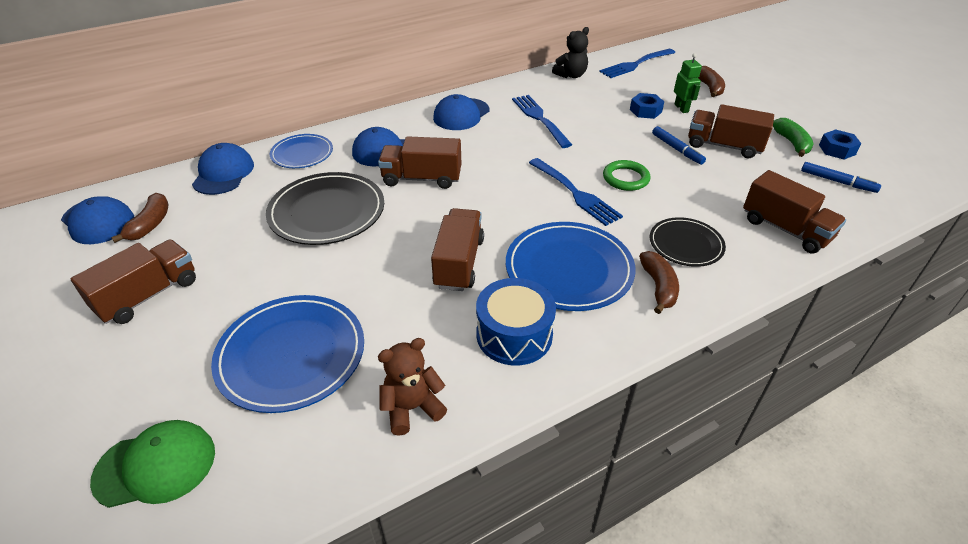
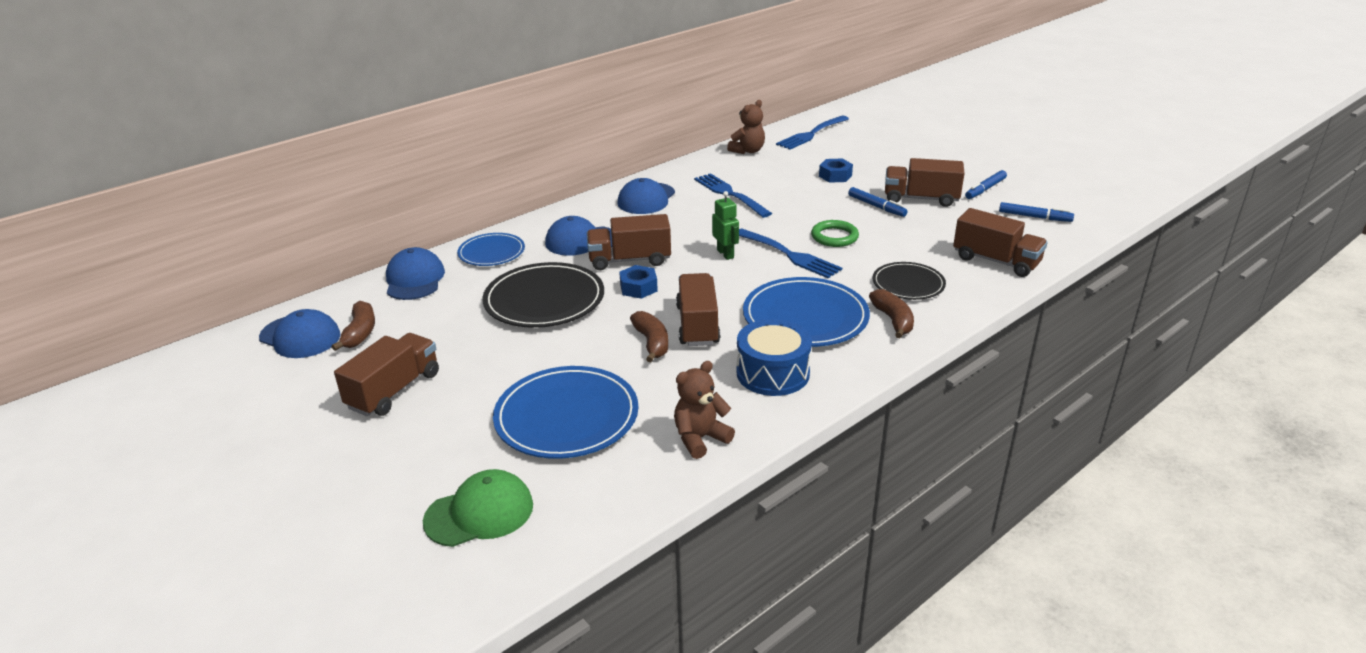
camera: 10 degrees left, 10 degrees down
black teddy bear [552,27,589,78] -> brown teddy bear [727,100,765,154]
green robot [674,53,702,113] -> green robot moved to [712,191,739,260]
brown banana [698,66,725,97] -> brown banana moved to [630,311,668,362]
green banana [773,118,814,157] -> blue marker [965,170,1007,199]
blue nut [819,129,861,159] -> blue nut moved to [619,265,658,299]

